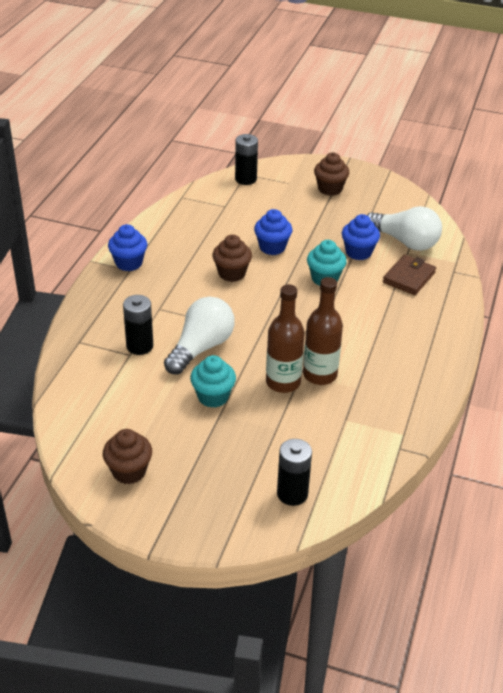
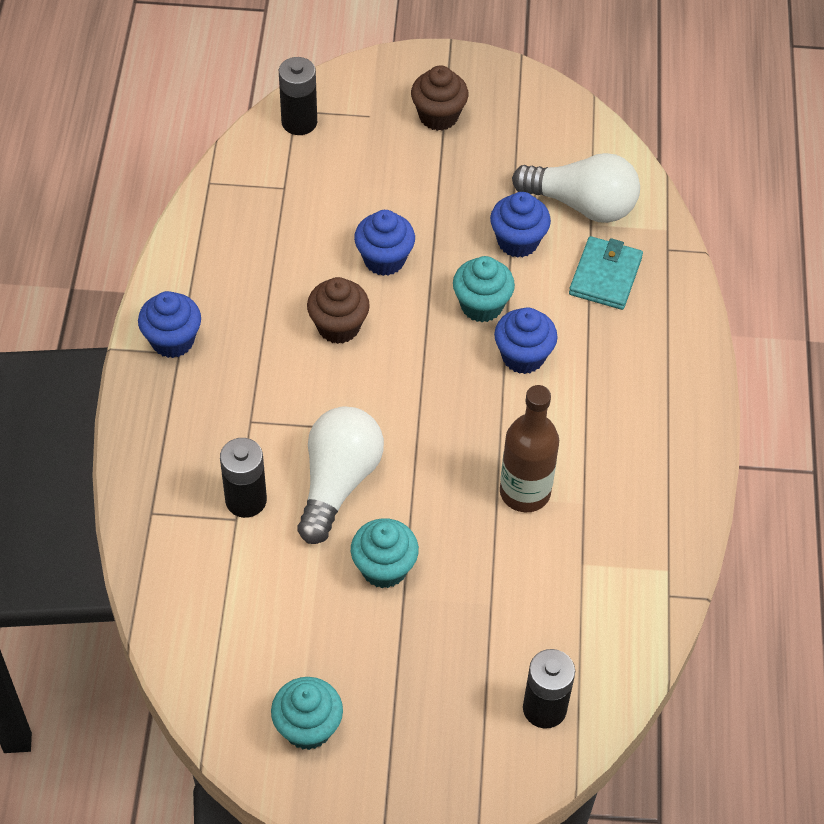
camera: 15 degrees left, 15 degrees up
brown cupcake [103,429,152,484] -> turquoise cupcake [271,677,343,750]
brown bottle [266,284,305,393] -> none
brown wallet [383,255,436,295] -> turquoise wallet [569,236,643,310]
none -> blue cupcake [494,307,557,374]

